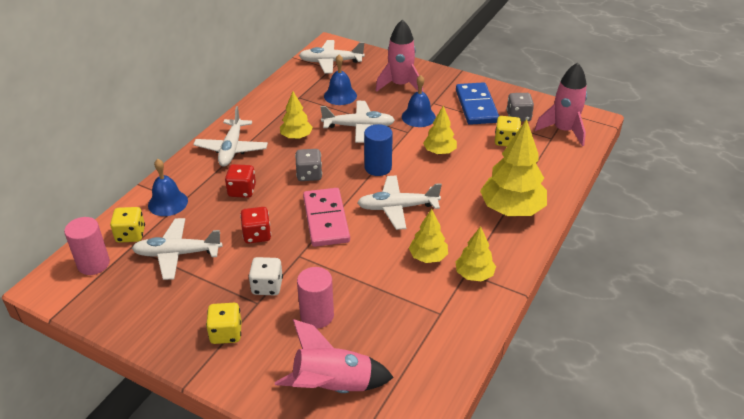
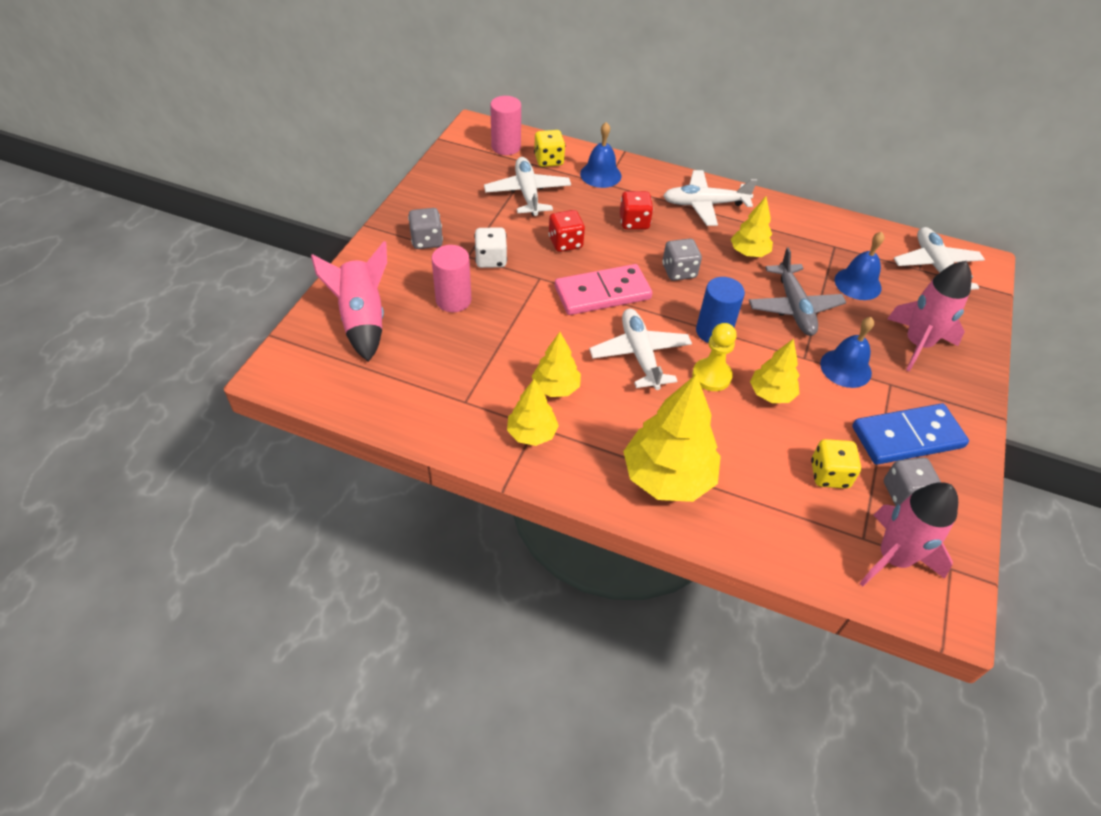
camera: 80 degrees right, 10 degrees up
yellow dice [206,303,242,344] -> grey dice [408,208,443,249]
white plane [320,101,395,143] -> grey plane [749,247,846,336]
none -> yellow pawn [692,323,737,391]

